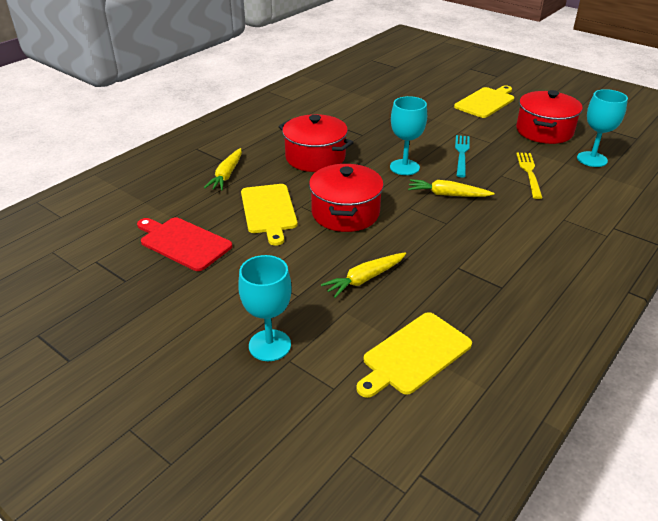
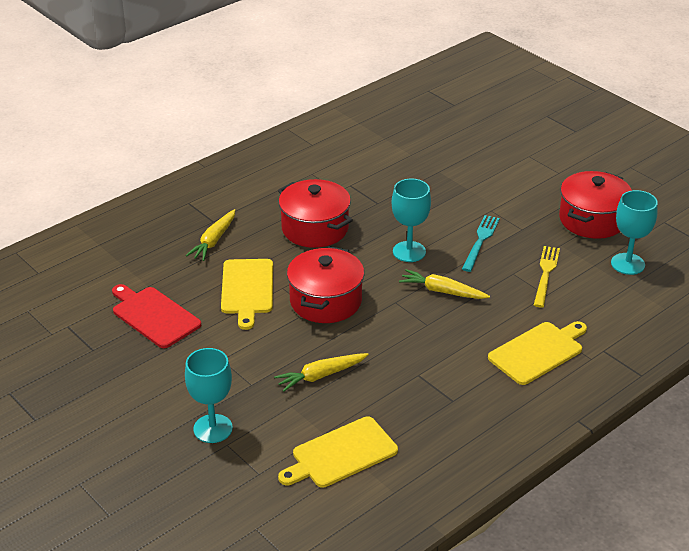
camera: 10 degrees right, 0 degrees up
yellow cutting board [454,85,514,118] -> yellow cutting board moved to [488,321,587,385]

